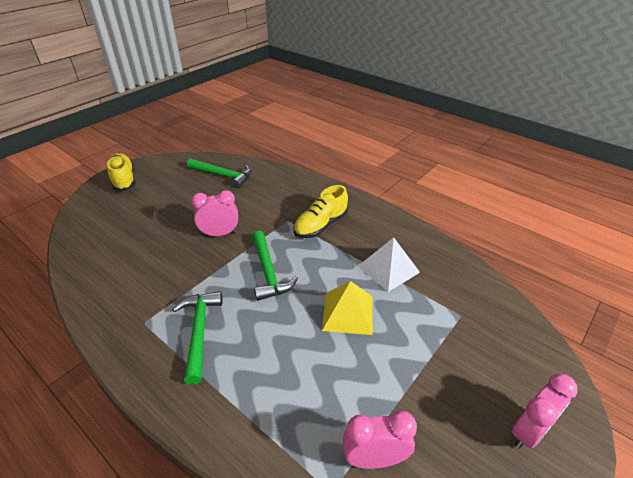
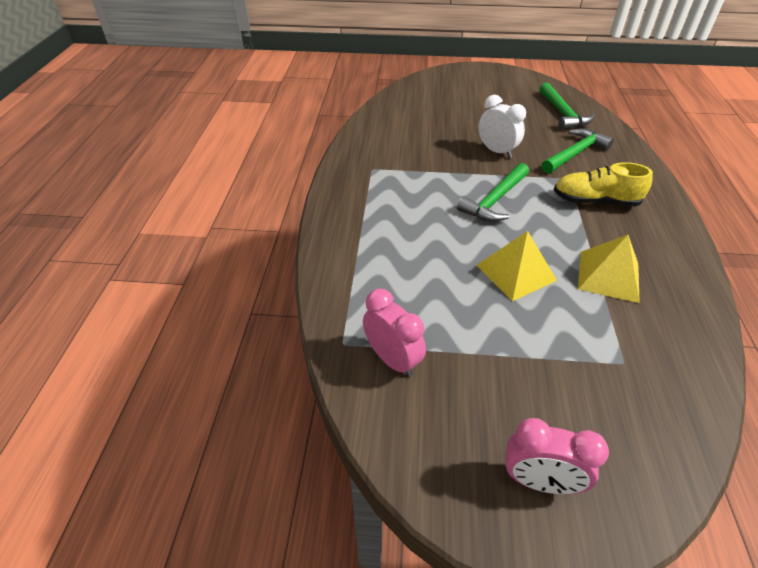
camera: 55 degrees right, 5 degrees up
yellow shoe [107,153,136,191] -> none
green hammer [172,291,223,385] -> green hammer moved to [542,128,614,174]
pink clock [191,190,238,236] -> white clock [478,95,526,158]
white pyramid [358,237,420,292] -> yellow pyramid [578,235,640,303]

